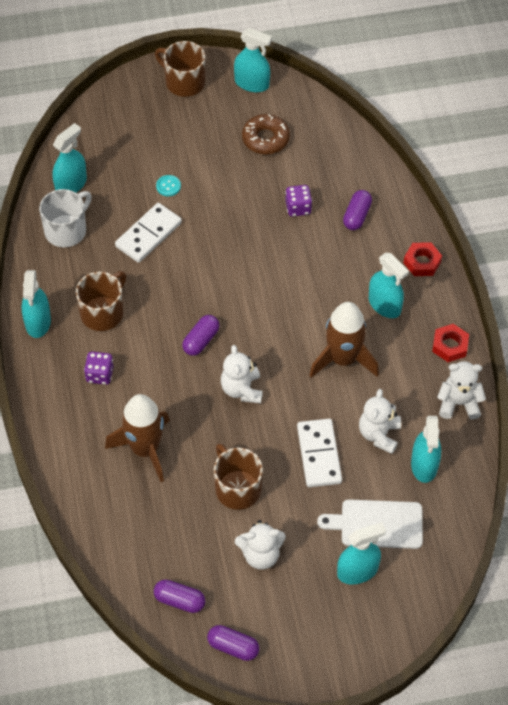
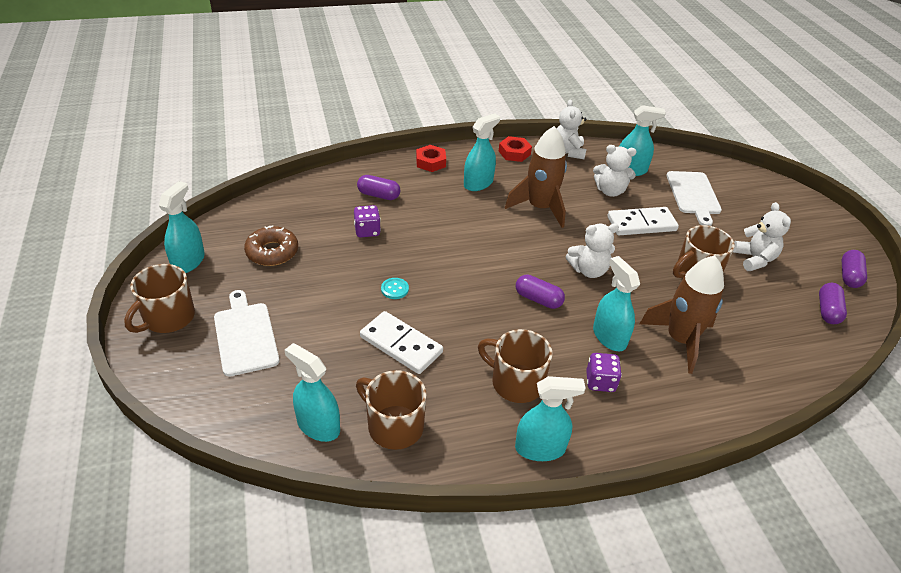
camera: 95 degrees left, 15 degrees down
white mug [39,189,92,247] -> brown mug [356,370,427,450]
turquoise button [156,175,181,196] -> turquoise button moved to [381,278,409,299]
turquoise spray bottle [337,522,386,584] -> turquoise spray bottle moved to [593,256,640,351]
none -> white cutting board [214,290,279,377]

